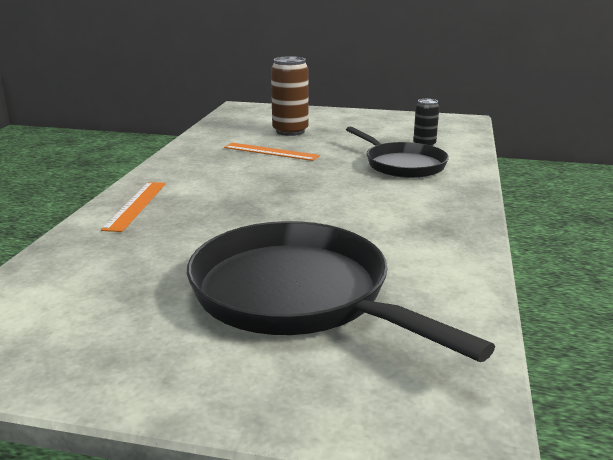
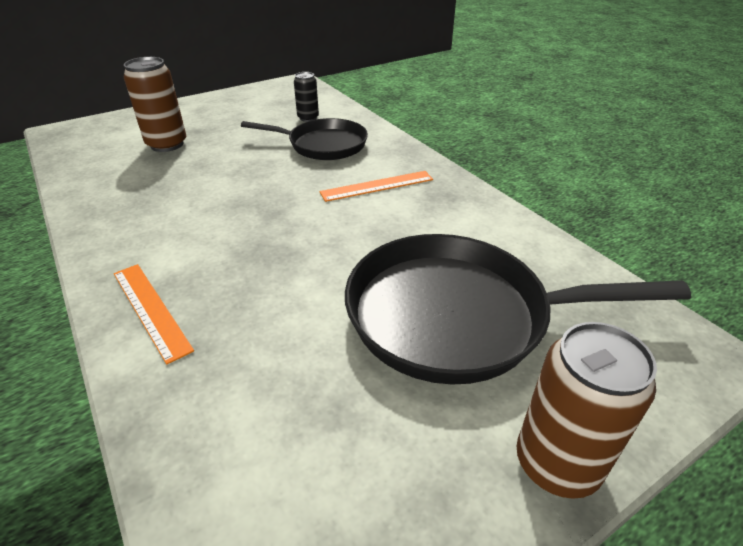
camera: 45 degrees left, 15 degrees up
orange ruler [224,143,320,161] -> orange ruler moved to [319,171,433,202]
none -> brown can [516,322,657,499]

